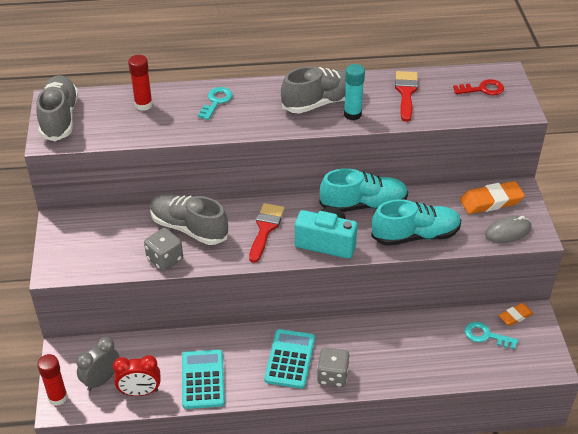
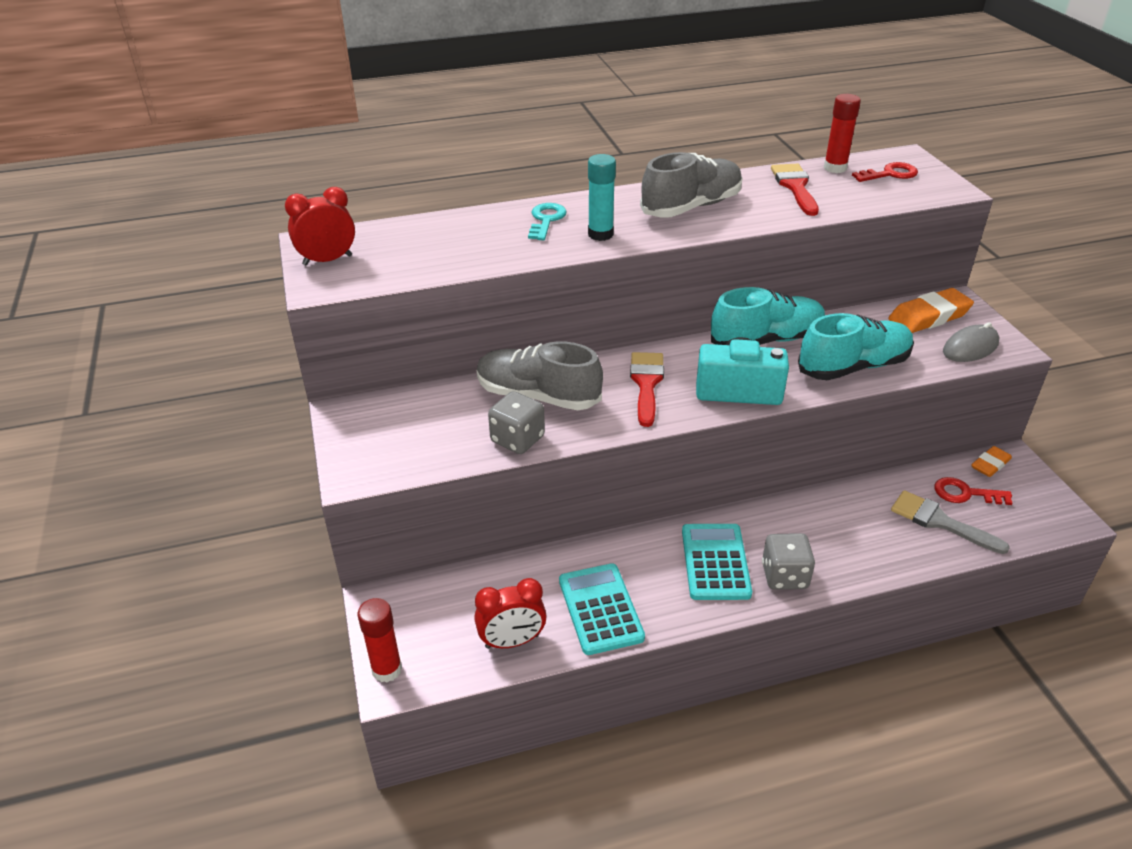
camera: 10 degrees left, 5 degrees down
grey shoe [36,75,79,141] -> red clock [285,187,355,266]
grey clock [76,337,120,391] -> none
red glue stick [128,55,153,111] -> red glue stick moved to [824,94,861,173]
turquoise glue stick [344,64,365,120] -> turquoise glue stick moved to [588,154,616,241]
turquoise key [465,322,518,350] -> red key [934,477,1012,505]
none -> grey brush [891,490,1010,554]

